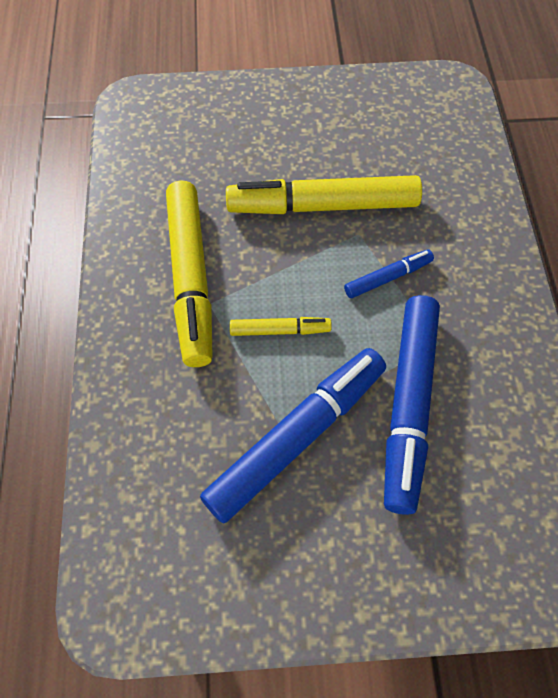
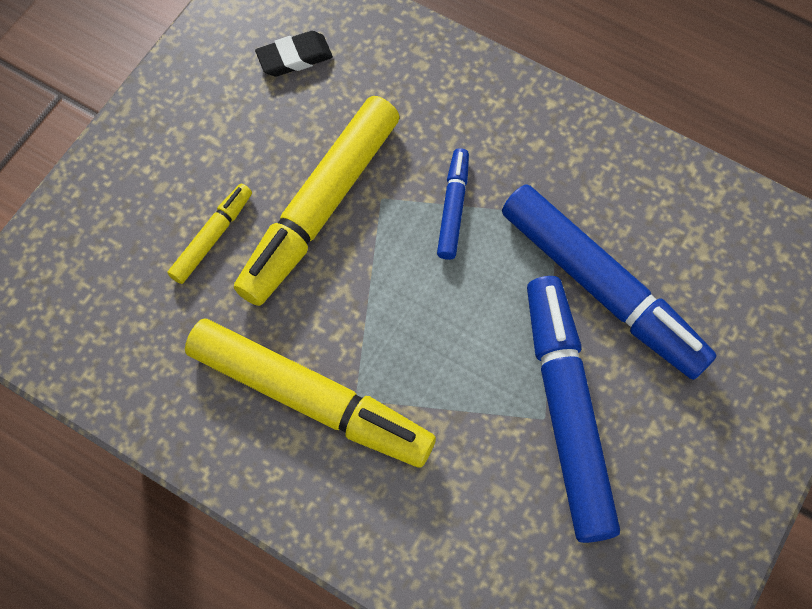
camera: 55 degrees left, 5 degrees up
yellow marker [230,317,332,336] -> yellow marker moved to [167,184,252,284]
none -> black eraser [255,31,333,76]

